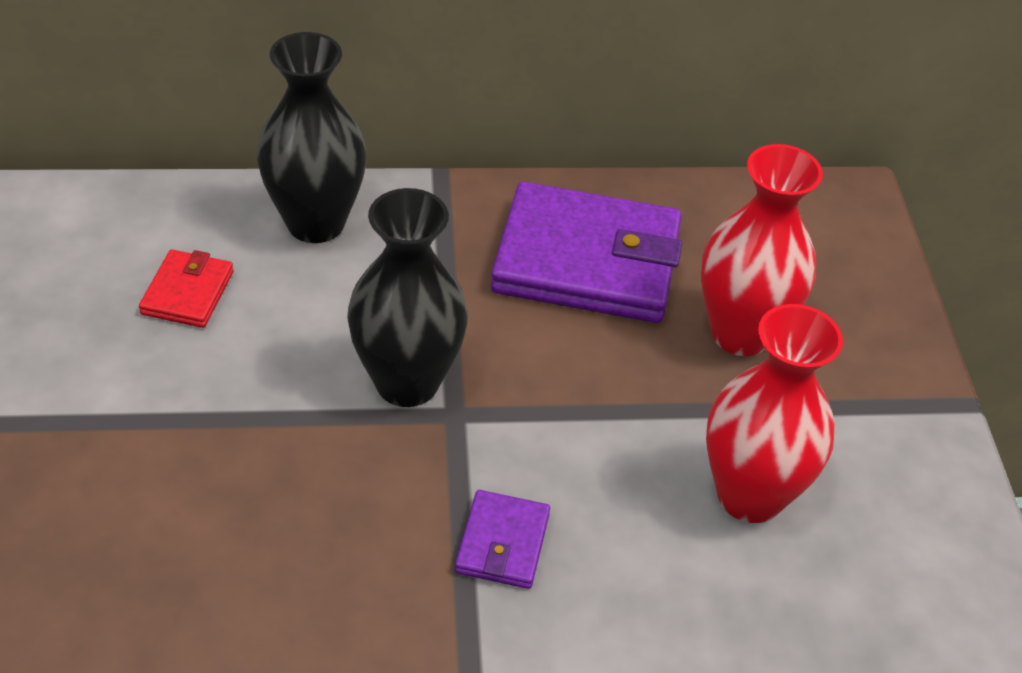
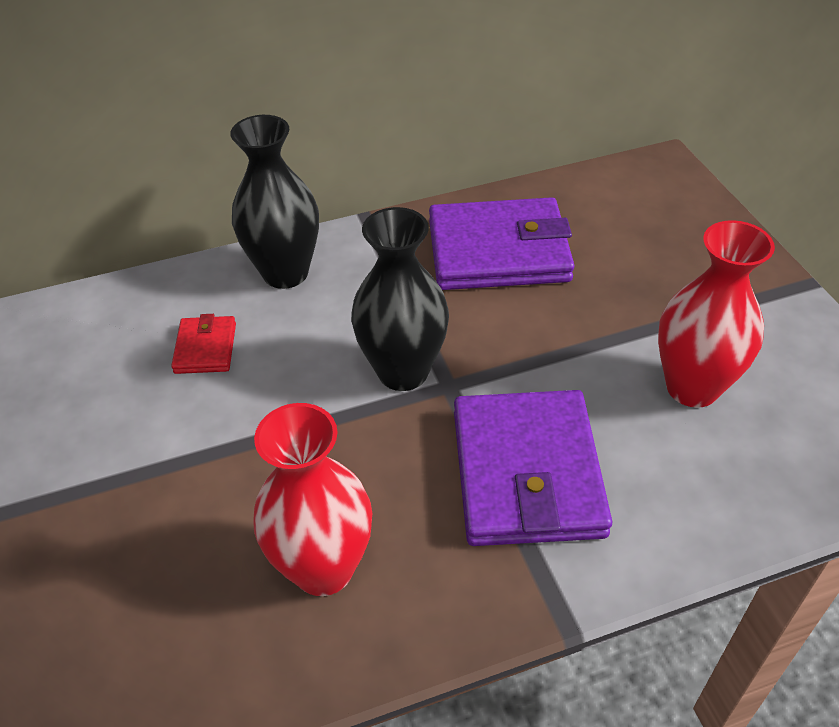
camera: 10 degrees left, 0 degrees up
purple wallet [455,490,550,589] -> purple wallet [454,390,612,546], size x2.15
red vase [701,144,823,356] -> red vase moved to [253,403,372,596]

